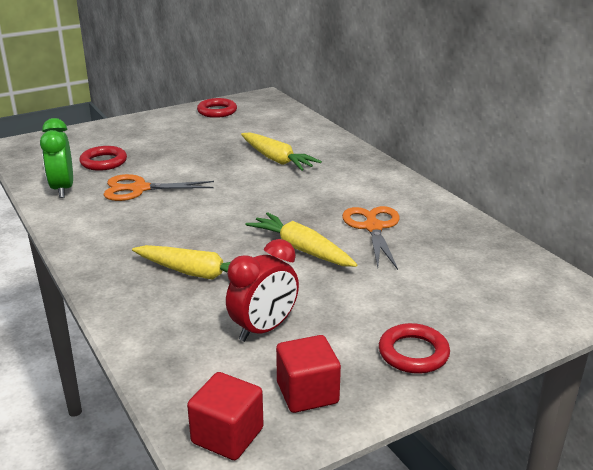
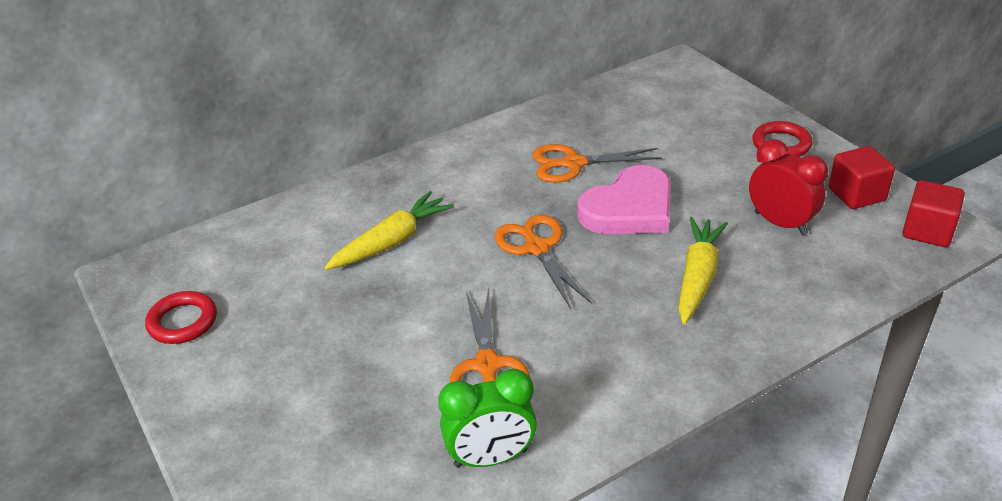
camera: 90 degrees left, 10 degrees up
red ring [79,146,127,171] -> none
yellow carrot [246,212,357,267] -> pink heart [577,165,671,234]
none -> orange scissors [495,215,592,309]

